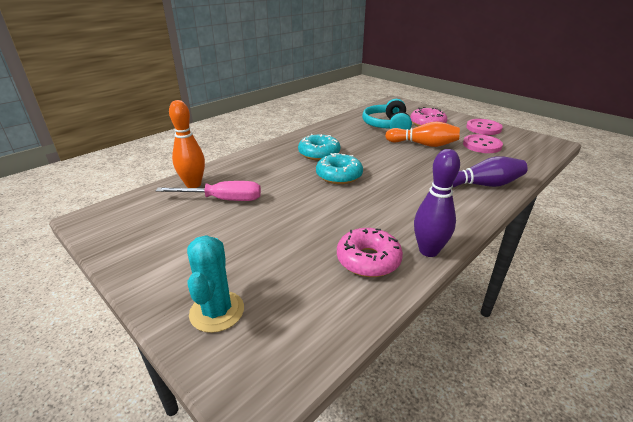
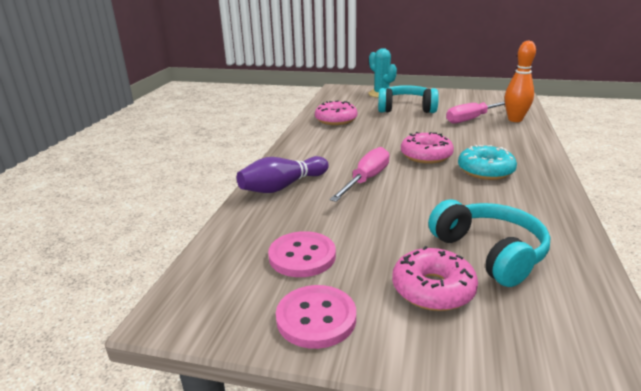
camera: 150 degrees right, 5 degrees down
turquoise donut [316,153,363,184] -> pink donut [401,132,454,164]
orange bowling pin [385,121,460,147] -> none
purple bowling pin [414,149,460,257] -> none
none -> pink screwdriver [329,147,389,202]
none -> turquoise headphones [378,85,439,113]

